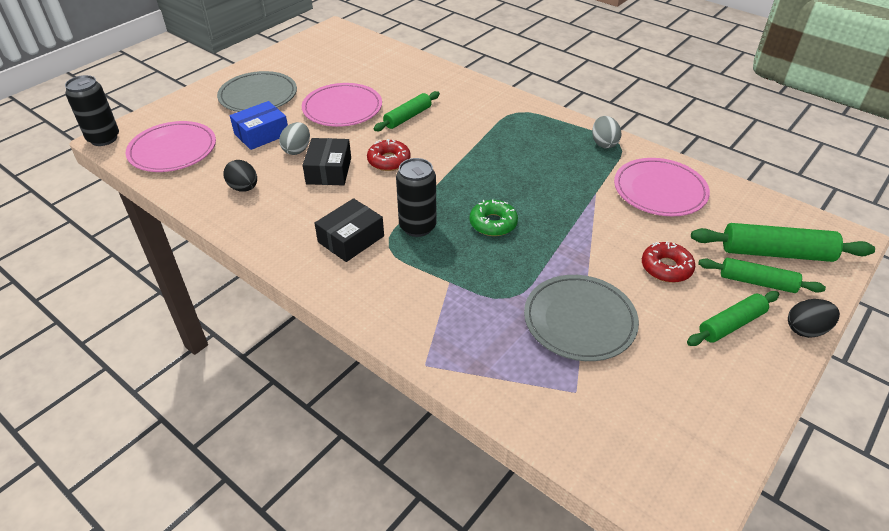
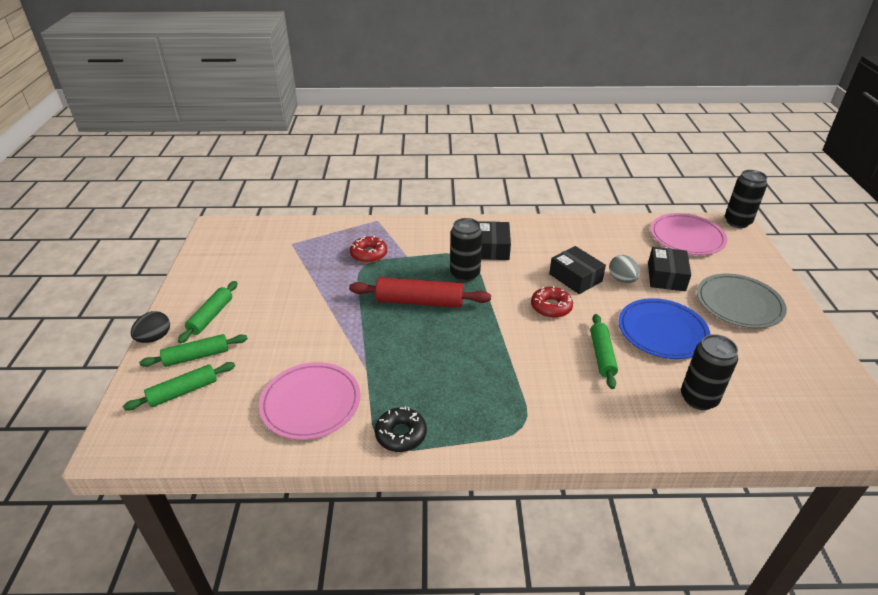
camera: 140 degrees right, 5 degrees down
black egg [224,160,257,192] -> none
blue box [230,101,288,150] -> black box [648,247,691,291]
pink plate [302,83,382,127] -> blue plate [619,298,711,359]
green donut [469,200,518,236] -> red rolling pin [349,277,491,308]
grey plate [524,275,639,361] -> none
grey egg [592,116,621,148] -> black donut [375,406,427,452]
red donut [642,241,695,283] -> red donut moved to [350,236,387,263]
green rolling pin [691,223,875,262] -> green rolling pin [123,362,235,410], size x0.66
none -> black can [681,334,738,410]

